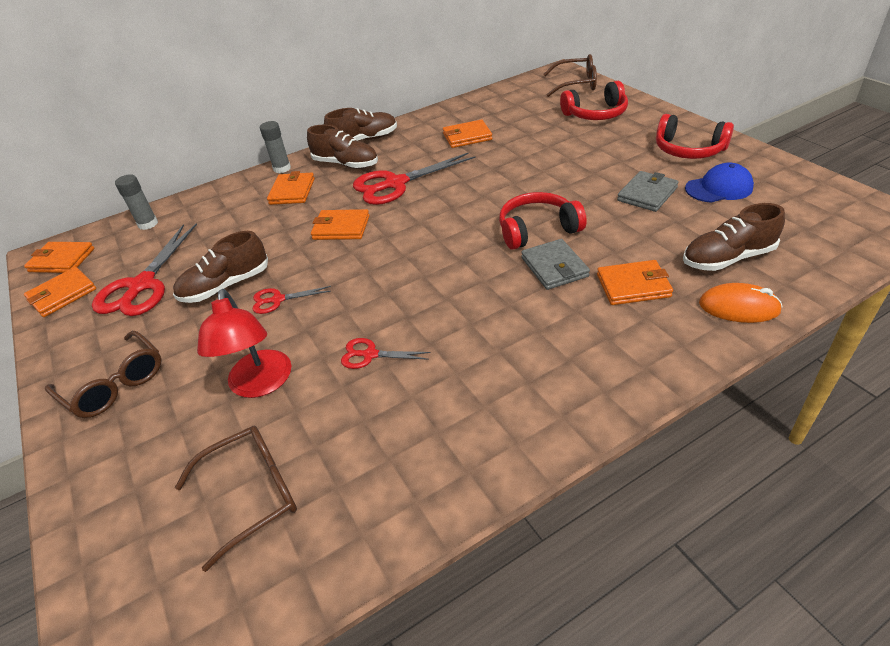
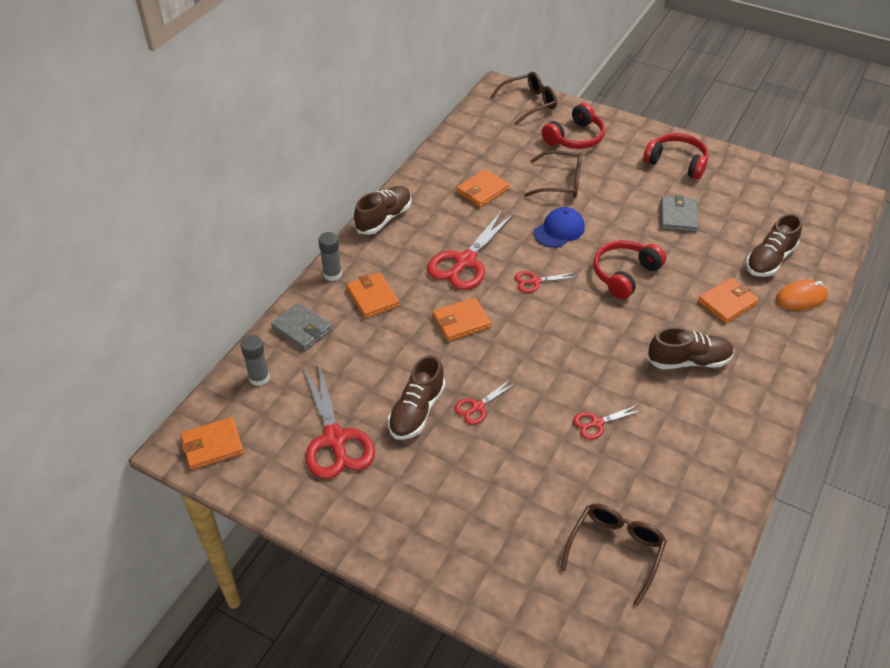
camera: 35 degrees left, 5 degrees up
orange wallet [24,267,96,317] -> none
brown glasses [45,331,162,418] -> brown glasses moved to [524,150,582,198]
red lamp [197,289,292,398] -> none
brown shoe [307,125,378,169] -> brown shoe moved to [647,327,734,369]
grey wallet [521,239,590,290] -> grey wallet moved to [271,302,333,351]
red headphones [656,114,734,159] -> red headphones turned 150 degrees counterclockwise [643,133,709,180]
blue cap [685,163,754,203] -> blue cap moved to [534,207,585,248]
none -> red scissors [515,271,577,293]

